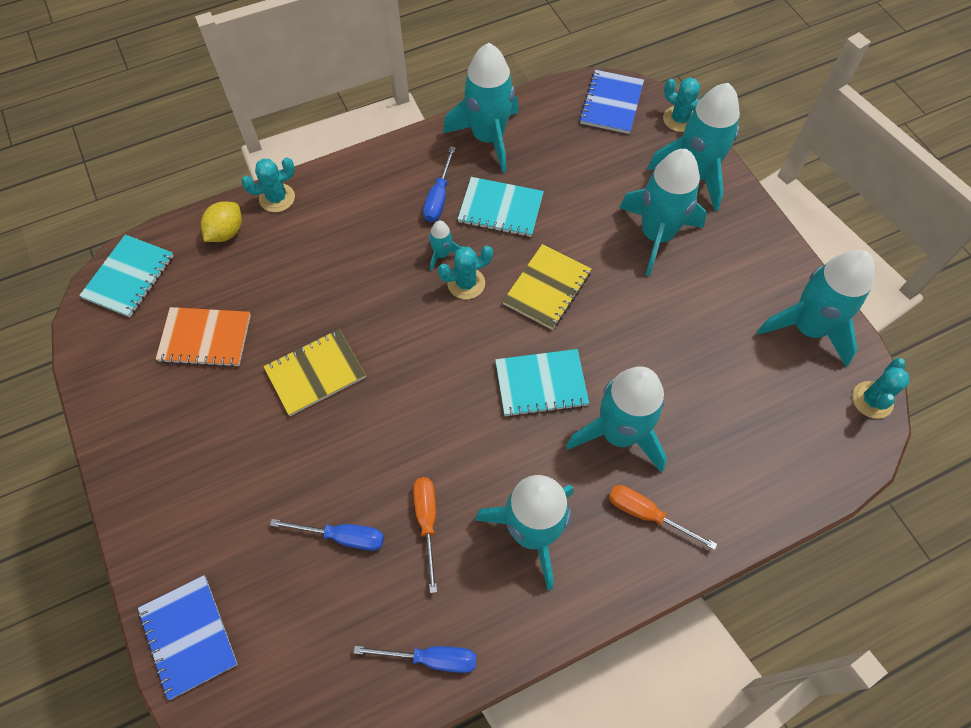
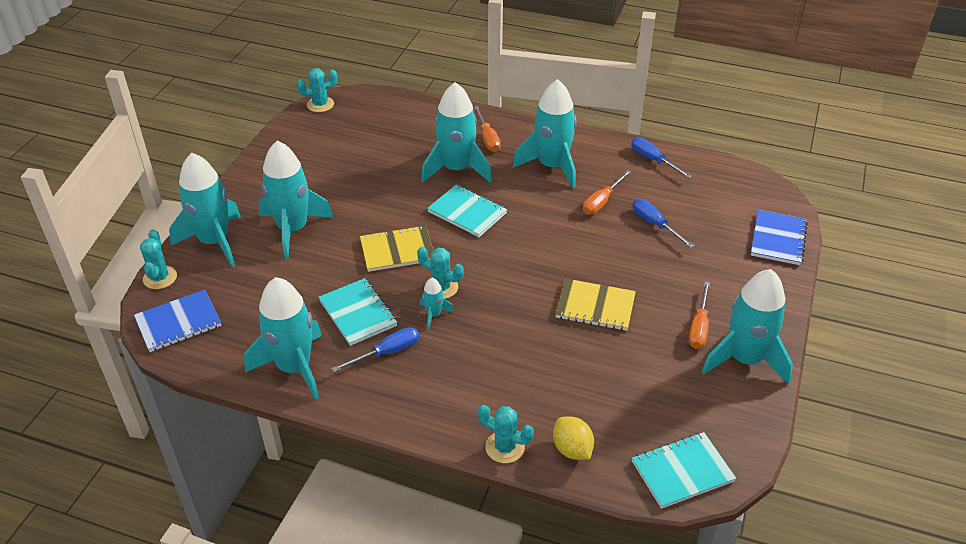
camera: 135 degrees left, 20 degrees down
orange notebook [156,307,251,367] -> none
yellow lemon [201,202,242,242] -> yellow lemon turned 75 degrees clockwise [553,416,594,460]
turquoise rocket [757,250,875,367] -> turquoise rocket moved to [702,269,793,385]
none -> orange screwdriver [689,282,710,349]

